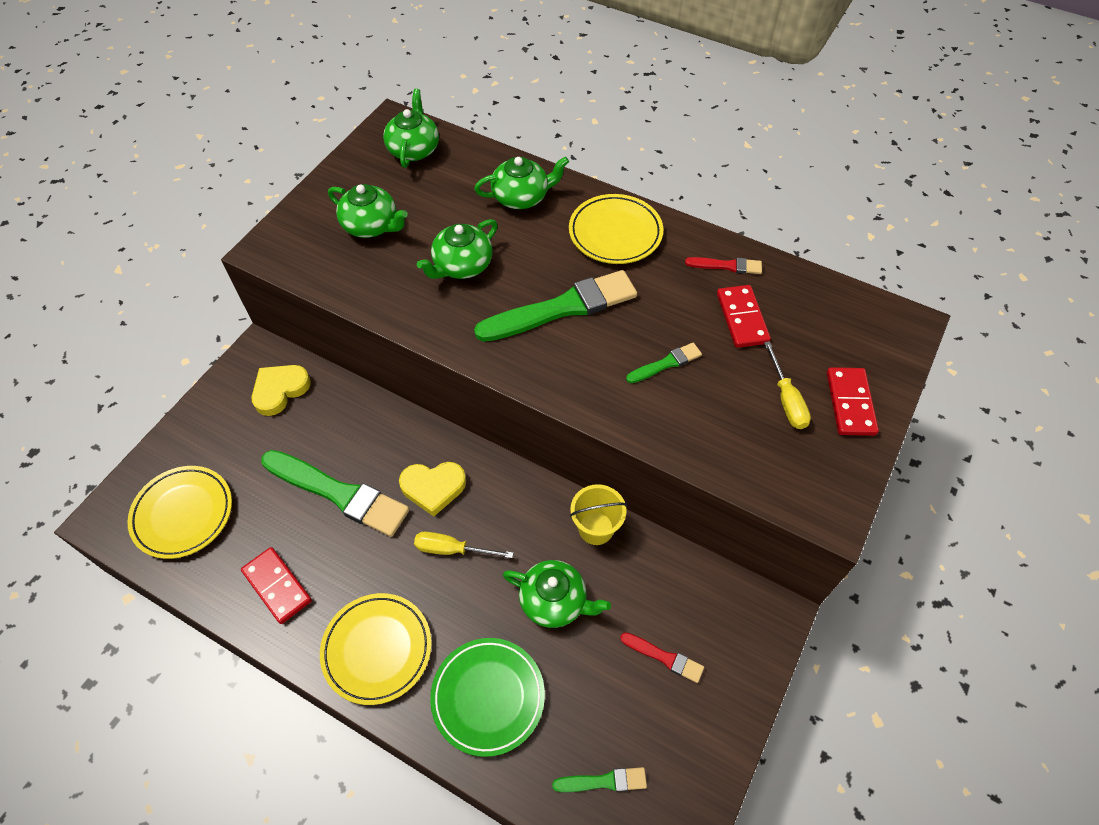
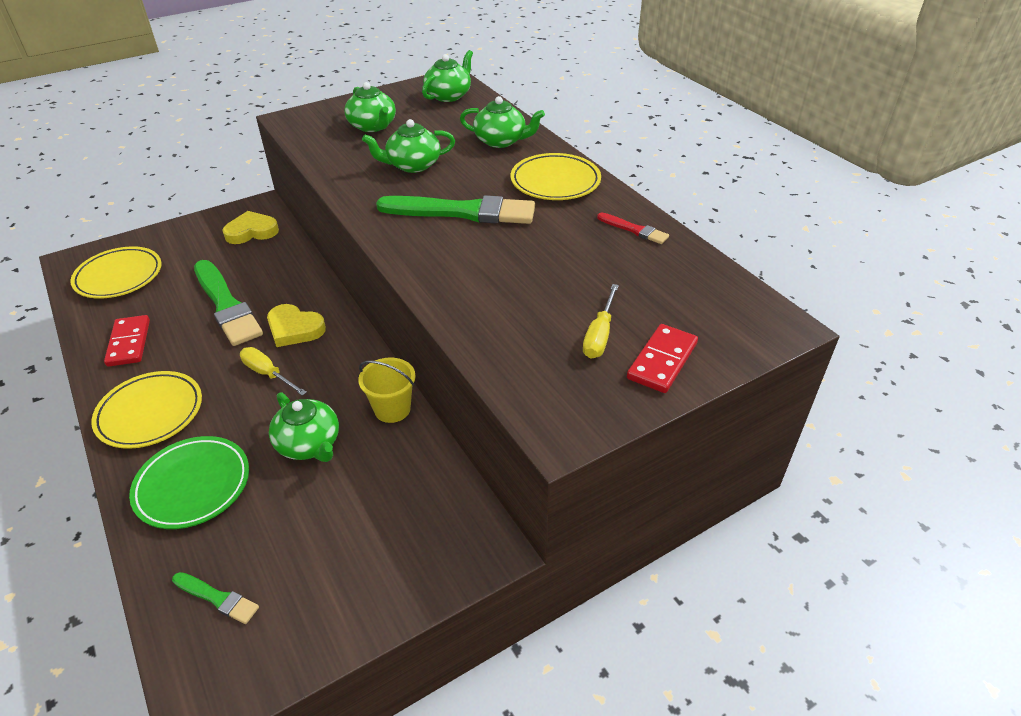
camera: 30 degrees right, 15 degrees down
red brush [620,632,704,683] -> none
green brush [626,343,702,383] -> none
red domino [717,285,771,348] -> none

